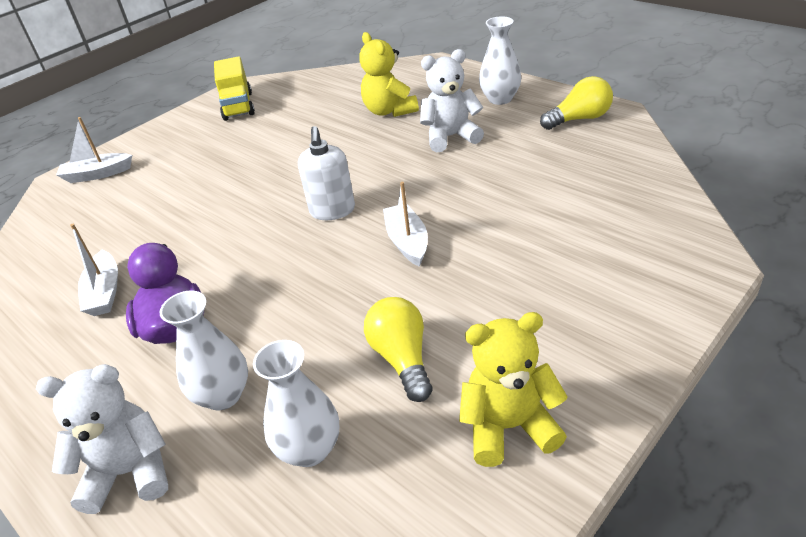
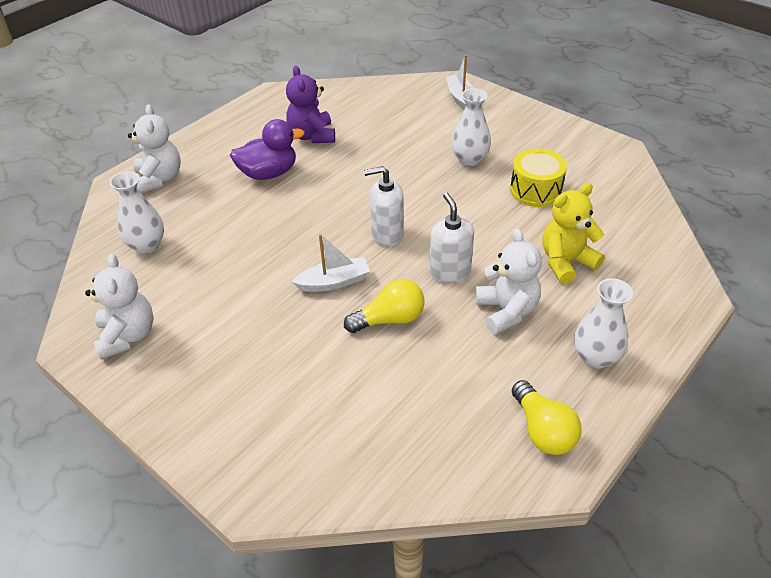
camera: 85 degrees right, 5 degrees up
white boat [70,224,118,316] -> purple teddy bear [286,66,335,143]
white vase [159,291,248,410] -> white vase moved to [452,88,491,166]
yellow truck [214,56,255,121] -> none
yellow light bulb [364,297,432,402] -> yellow light bulb moved to [344,279,424,333]
yellow teddy bear [459,312,568,467] -> white teddy bear [85,254,154,359]
none -> white soap dispenser [429,193,474,284]
none -> yellow drum [510,148,567,207]

